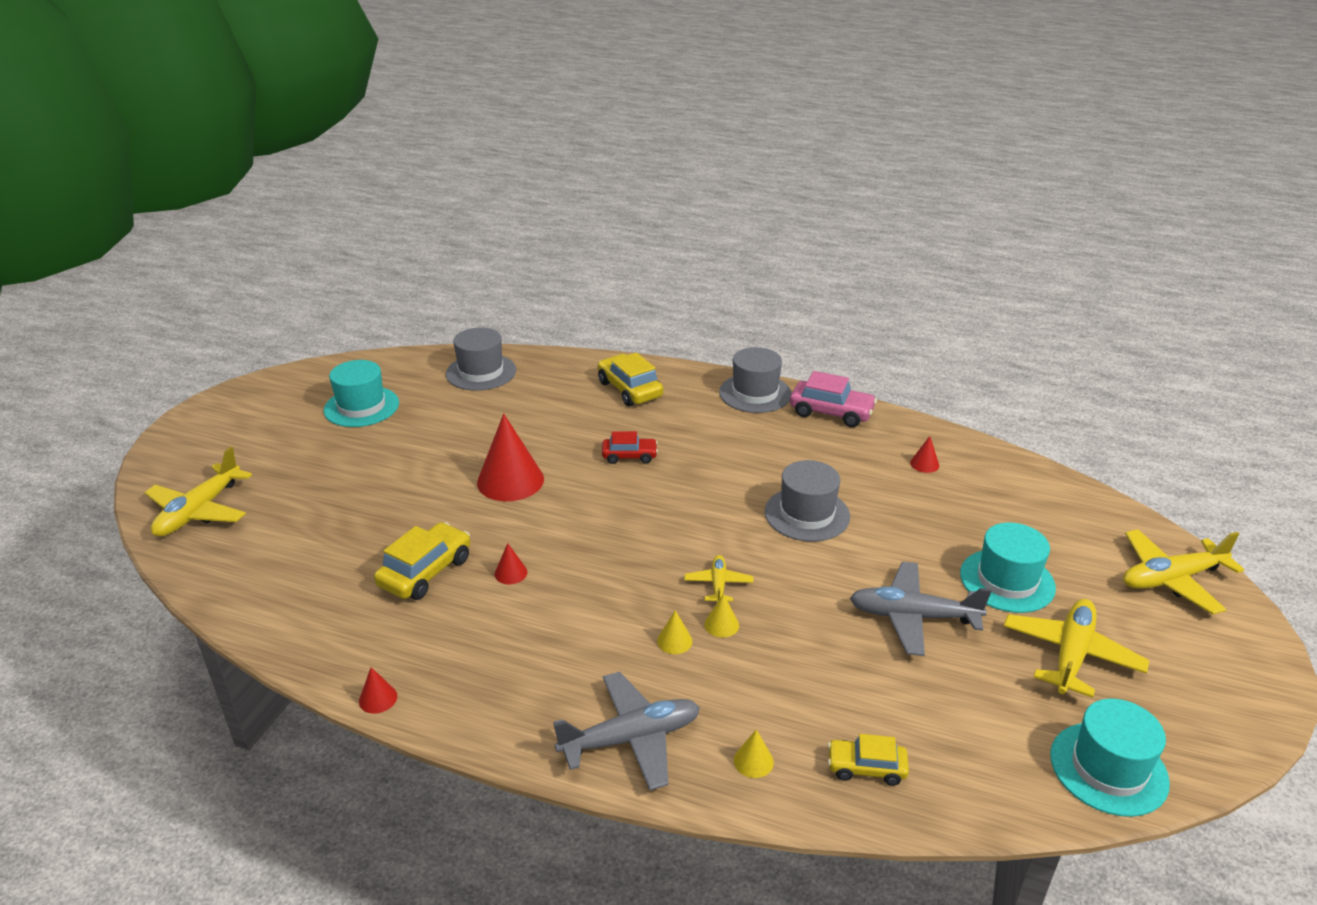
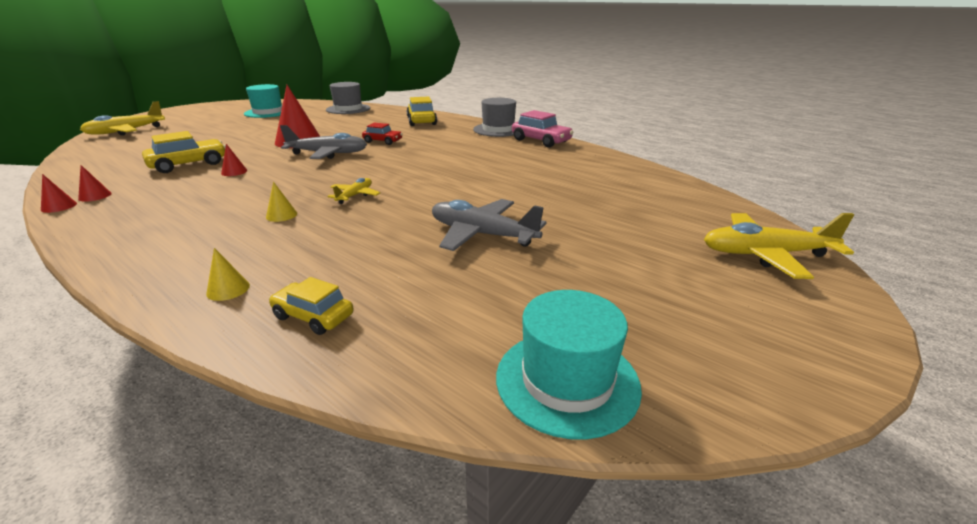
camera: 20 degrees right, 5 degrees down
grey plane [553,672,700,790] -> grey plane moved to [280,125,367,159]
yellow cone [704,594,739,638] -> none
grey hat [765,460,850,542] -> none
red cone [910,436,939,473] -> red cone moved to [78,165,112,202]
turquoise hat [960,522,1056,613] -> none
yellow plane [1004,599,1149,698] -> none

